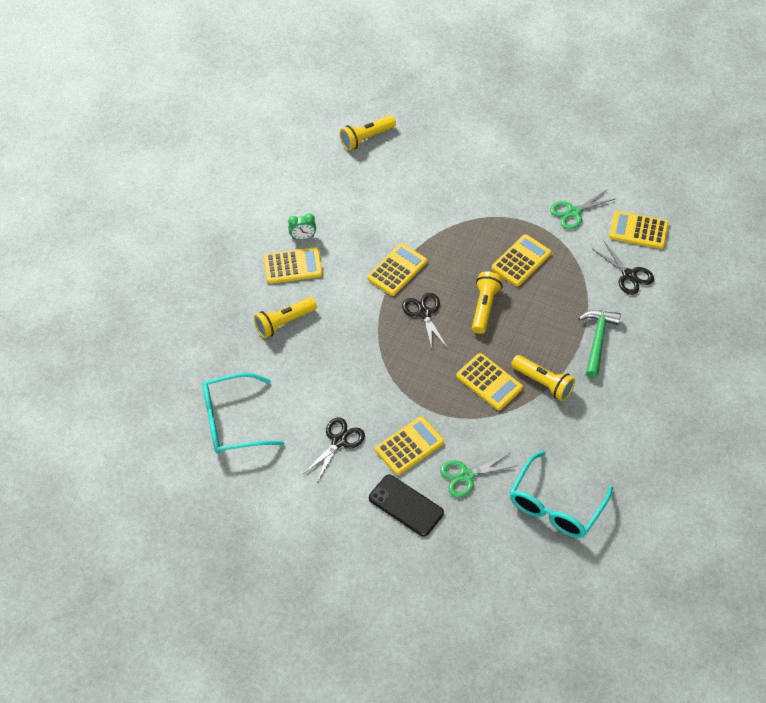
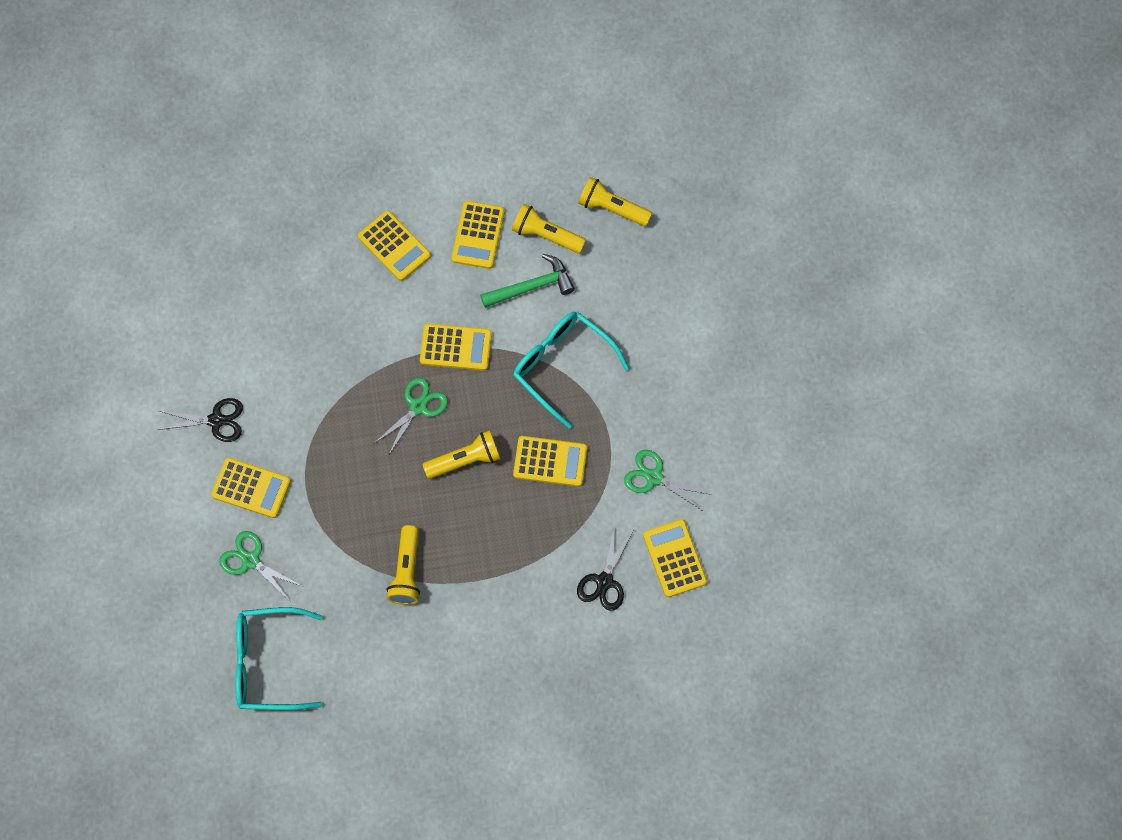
camera: 55 degrees right, 15 degrees up
turquoise glasses [203,372,284,454] -> turquoise glasses moved to [513,312,629,428]
yellow flashlight [254,297,317,338] -> yellow flashlight moved to [512,204,586,253]
green clock [288,214,316,240] -> none
black phone [369,475,444,537] -> none
black scissors [402,293,448,352] -> green scissors [375,378,448,456]
yellow calculator [456,353,523,410] -> yellow calculator moved to [451,201,505,269]
green hammer [579,310,621,378] -> green hammer moved to [480,254,575,308]

